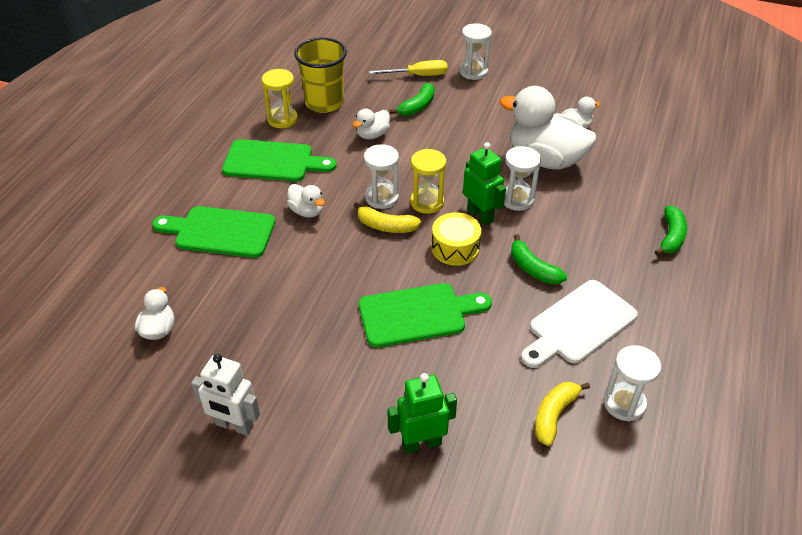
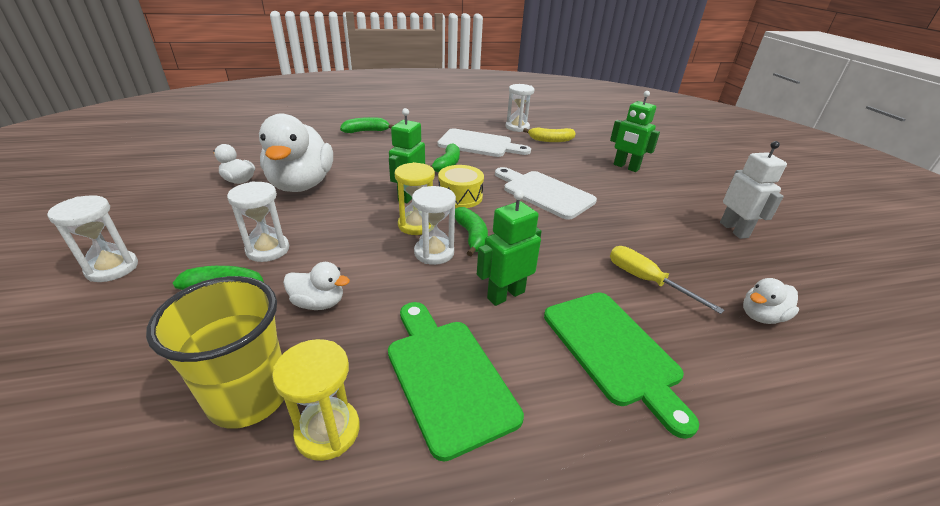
camera: 125 degrees left, 10 degrees down
white duck [287,184,325,218] -> green robot [477,190,542,306]
yellow banana [354,202,421,233] -> green banana [455,207,488,256]
green cutting board [359,283,492,348] -> white cutting board [495,167,597,220]
yellow screwdriver [369,60,448,76] -> yellow screwdriver moved to [610,246,724,314]
white hourglass [504,146,541,211] -> white hourglass moved to [227,181,289,262]

